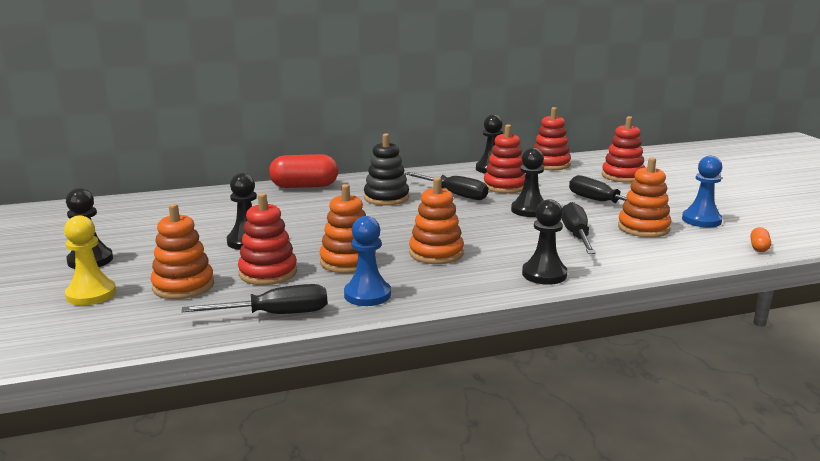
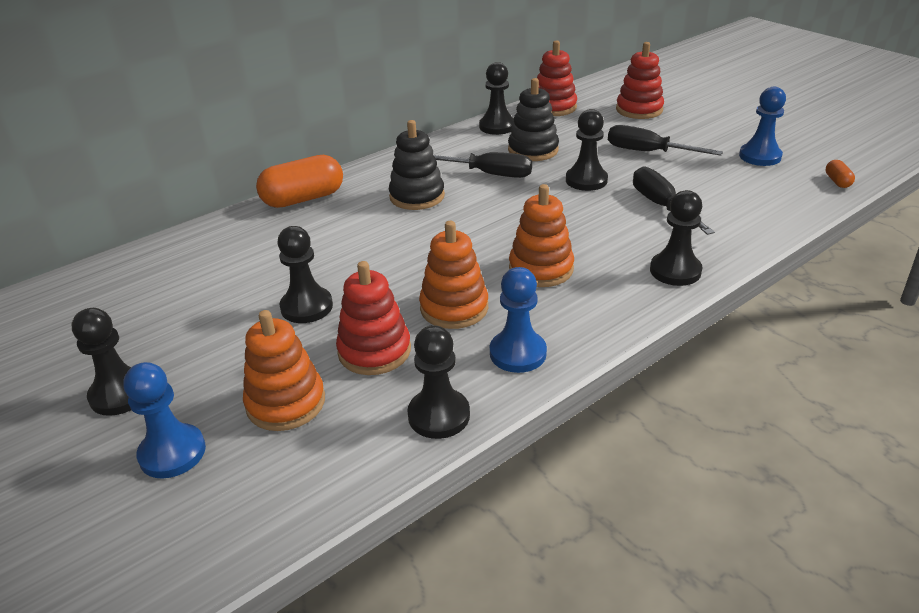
camera: 20 degrees left, 15 degrees up
yellow pawn [64,215,116,305] -> blue pawn [123,362,206,478]
black screwdriver [181,284,327,314] -> black pawn [407,325,470,439]
red capsule [269,154,338,188] -> orange capsule [256,155,343,208]
red stacking toy [484,124,526,194] -> black stacking toy [508,78,559,161]
orange stacking toy [618,157,671,238] -> none

